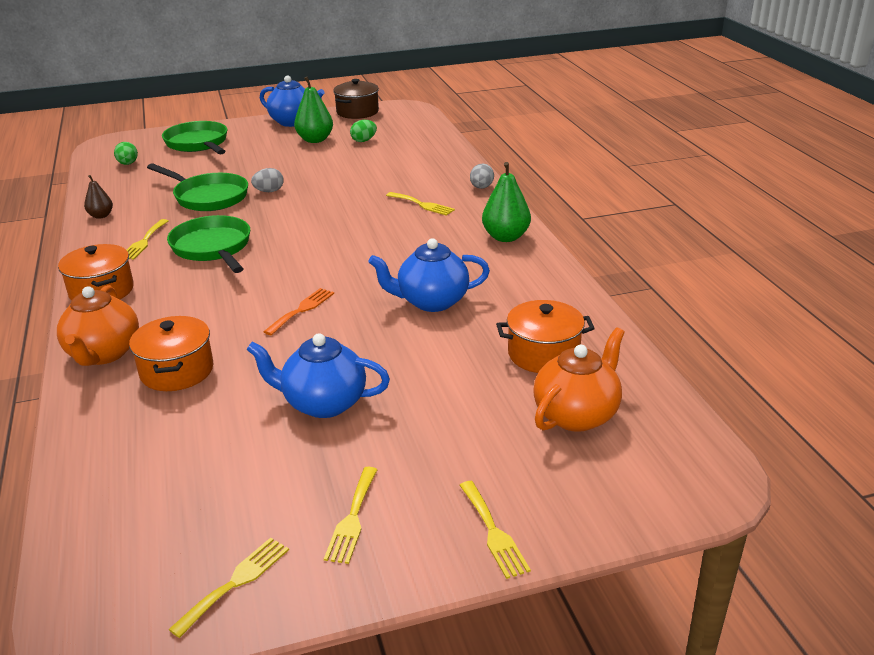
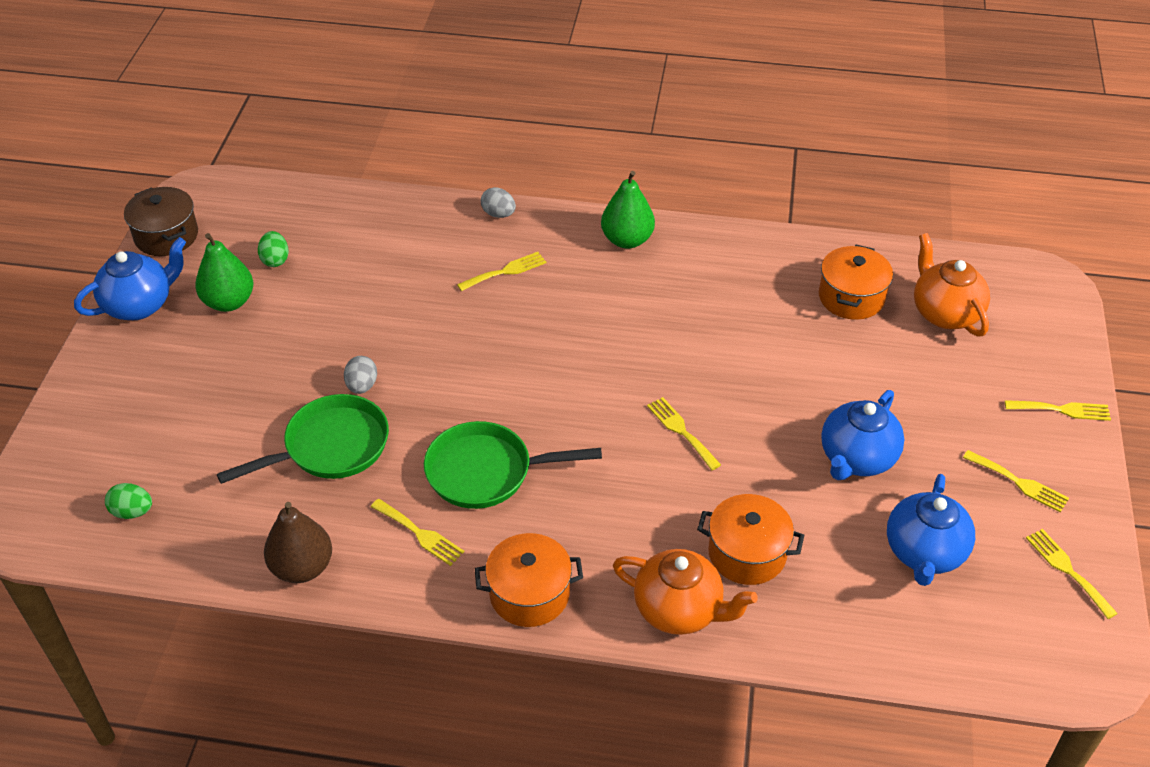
camera: 65 degrees left, 15 degrees up
brown pear [84,175,113,219] -> brown pear [264,502,332,583], size x1.70
green pan [162,121,227,154] -> none
orange fork [264,288,334,335] -> yellow fork [647,397,721,470]
blue teapot [368,238,490,312] -> blue teapot moved to [887,474,975,586]

